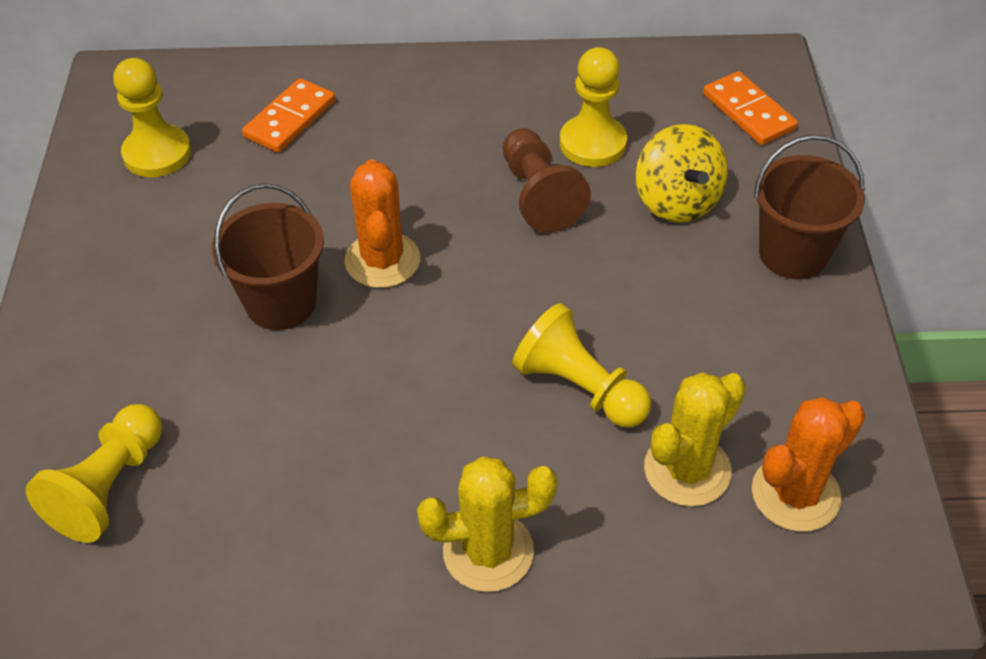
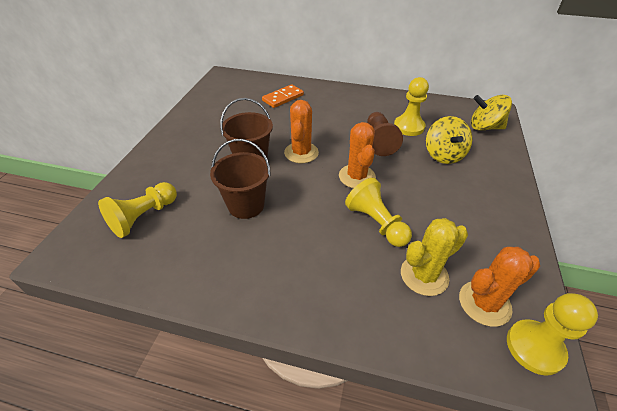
camera: 15 degrees right, 5 degrees down
yellow pawn [113,58,191,177] -> yellow pawn moved to [507,293,598,376]
yellow cactus [417,456,558,592] -> none
orange domino [703,71,798,145] -> yellow spinning top [471,95,512,131]
brown bucket [754,135,865,279] -> brown bucket moved to [210,139,271,219]
none -> orange cactus [339,122,376,188]

